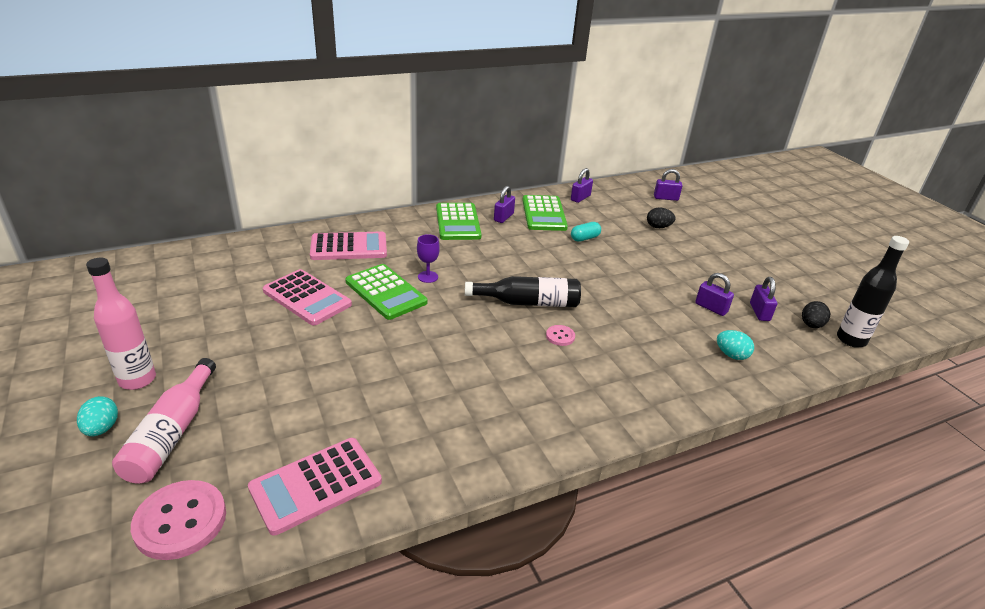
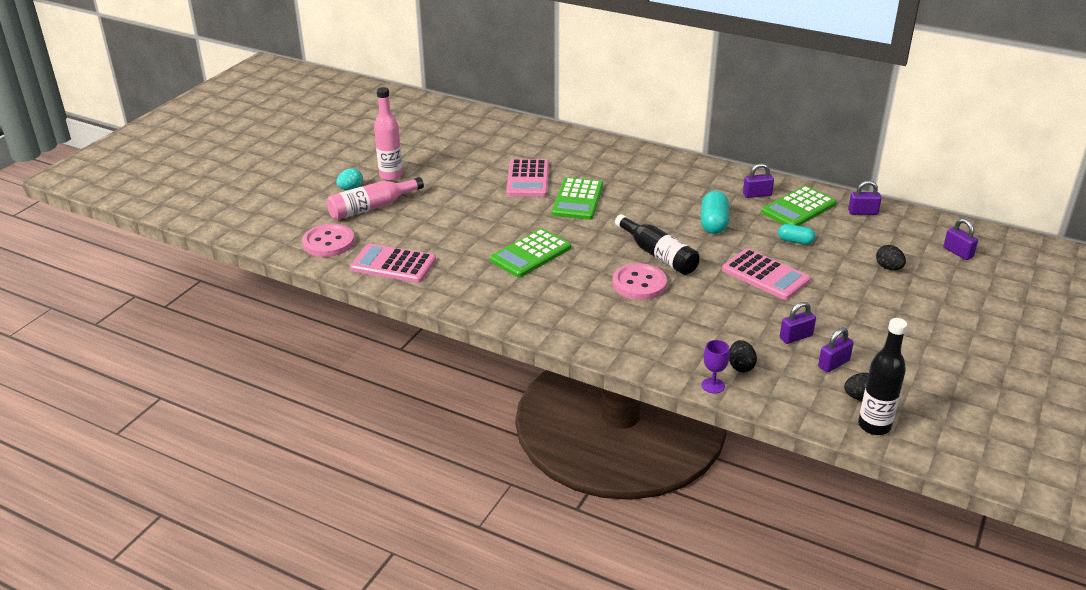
camera: 55 degrees right, 0 degrees up
pink calculator [310,231,387,260] -> pink calculator moved to [722,249,810,300]
purple goblet [417,234,440,283] -> purple goblet moved to [702,340,730,394]
green calculator [436,203,482,240] -> green calculator moved to [490,228,571,278]
pink button [546,325,575,346] -> pink button [612,263,667,300], size x2.06
purple padlock [695,273,734,316] -> purple padlock turned 60 degrees clockwise [780,302,816,344]
turquoise egg [717,330,754,360] -> black egg [729,340,757,372]
none -> turquoise capsule [701,191,729,234]

